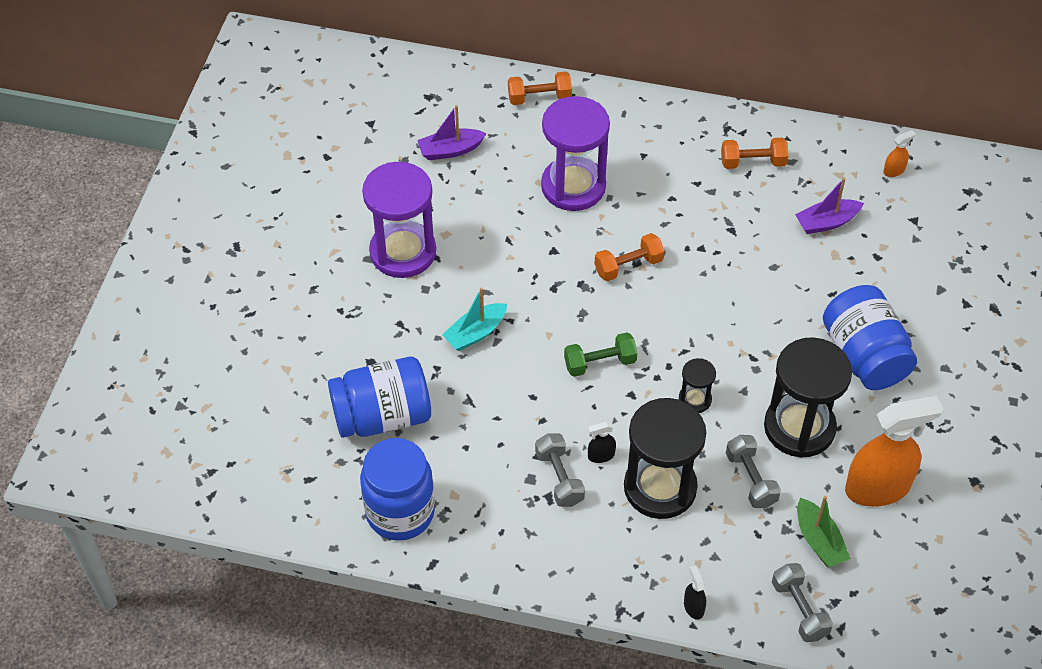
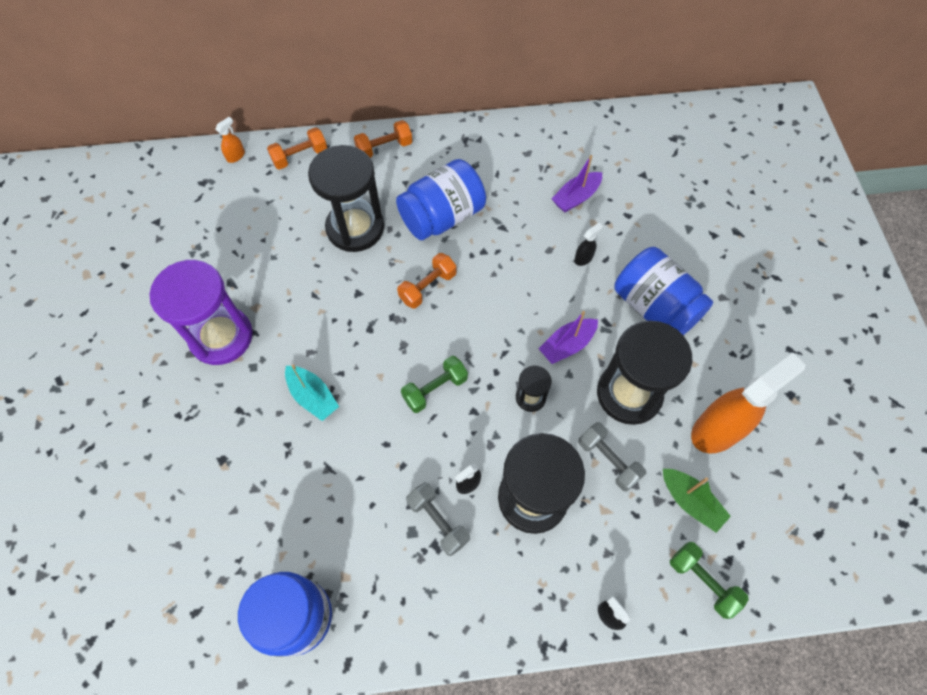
camera: 20 degrees left, 10 degrees up
blue jar [328,357,431,438] -> blue jar moved to [396,159,486,241]
purple boat [417,105,487,160] -> purple boat moved to [539,311,598,364]
turquoise boat [442,287,507,351] -> turquoise boat turned 75 degrees counterclockwise [285,365,339,421]
purple hourglass [541,96,610,211] -> black hourglass [308,145,384,252]
orange dumbbell [721,138,789,169] -> orange dumbbell moved to [354,120,412,158]
grey dumbbell [772,563,833,642] -> green dumbbell [670,542,749,619]
orange spray bottle [883,130,916,177] -> orange spray bottle moved to [215,117,245,163]
none -> black spray bottle [574,223,603,266]

